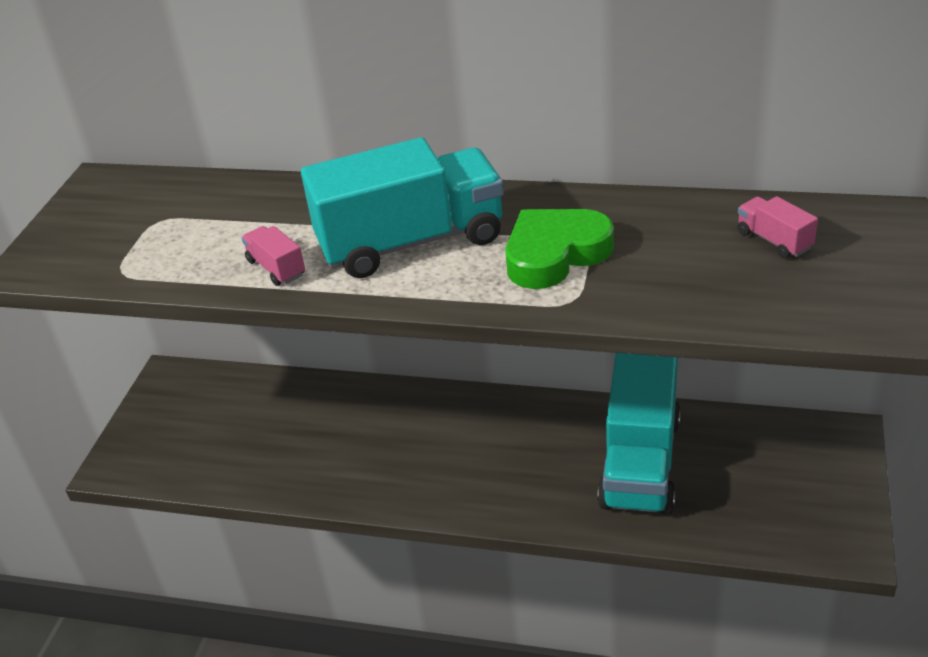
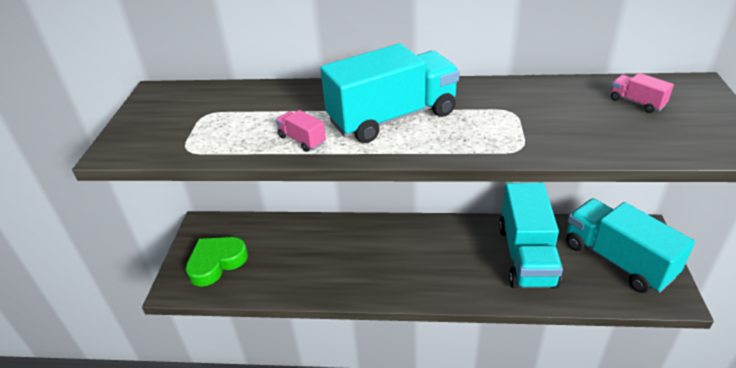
camera: 10 degrees left, 0 degrees up
green heart [505,209,614,289] -> green heart moved to [185,237,248,287]
none -> turquoise truck [566,199,695,293]

